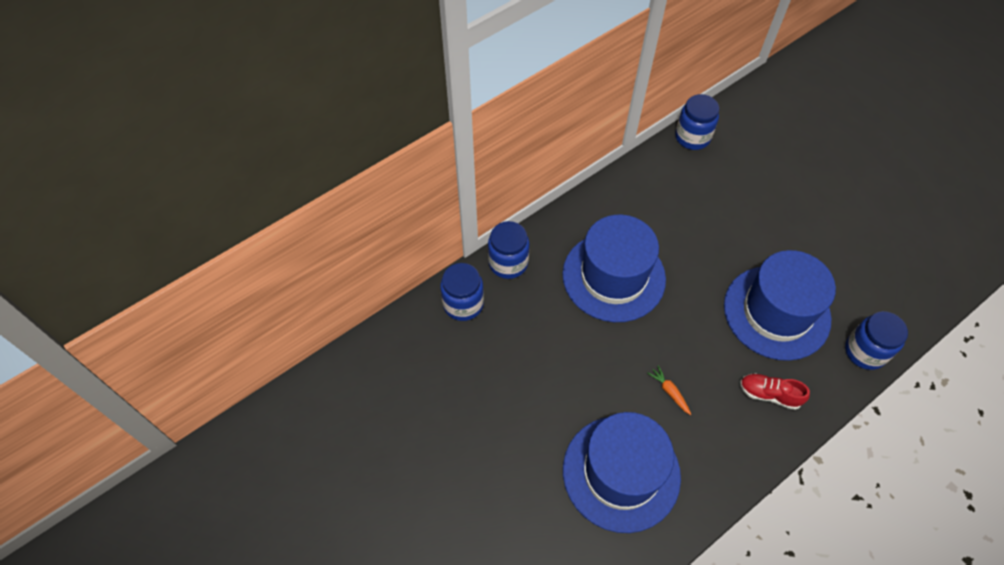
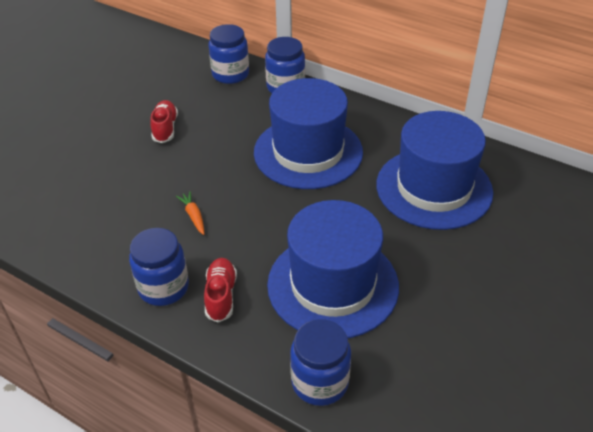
camera: 70 degrees right, 15 degrees down
blue hat [563,412,681,533] -> blue hat moved to [376,111,493,230]
orange carrot [647,365,691,415] -> orange carrot turned 60 degrees counterclockwise [176,192,204,235]
blue jar [675,94,719,150] -> blue jar moved to [129,228,189,306]
none -> red shoe [150,100,178,143]

